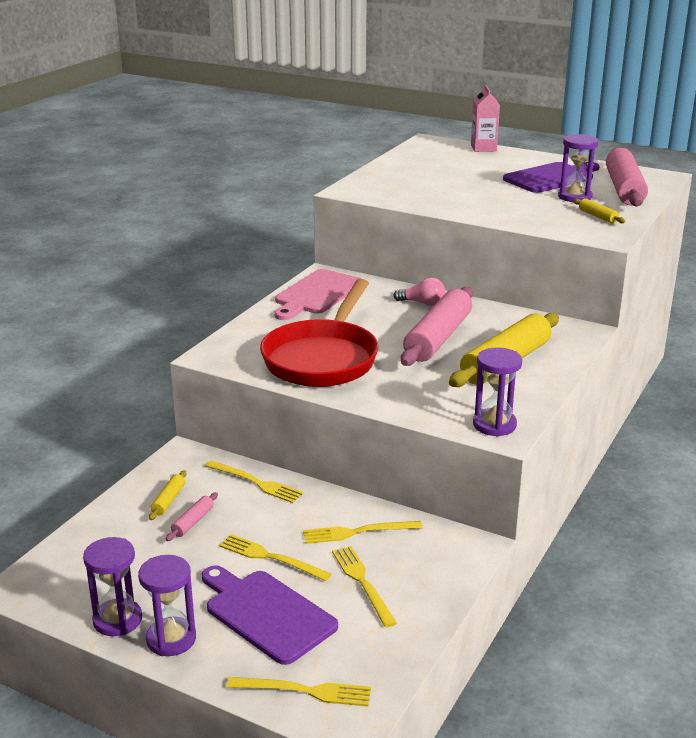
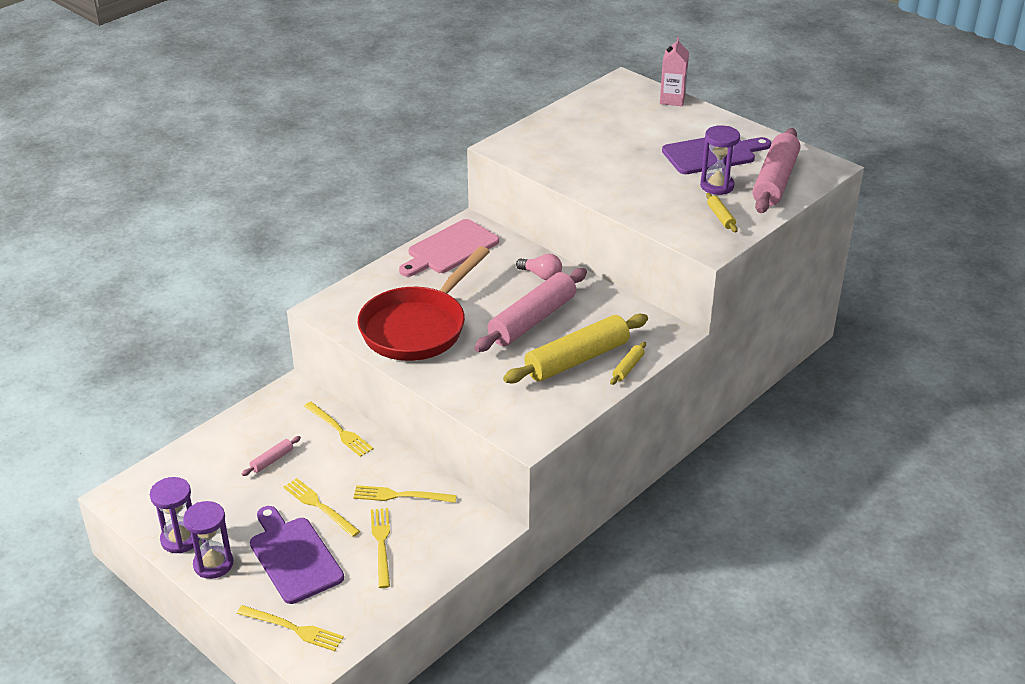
camera: 15 degrees right, 10 degrees up
yellow rolling pin [149,470,186,520] -> yellow rolling pin moved to [610,342,646,385]
purple hourglass [473,348,522,437] -> none

